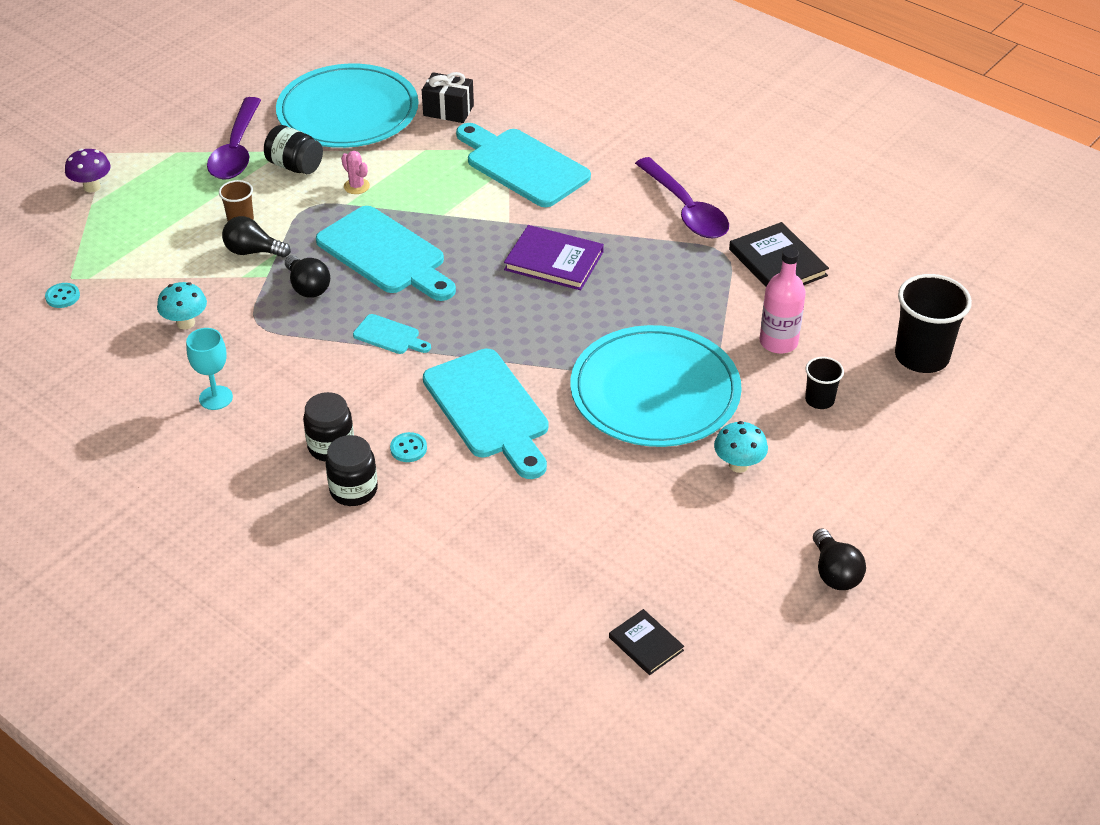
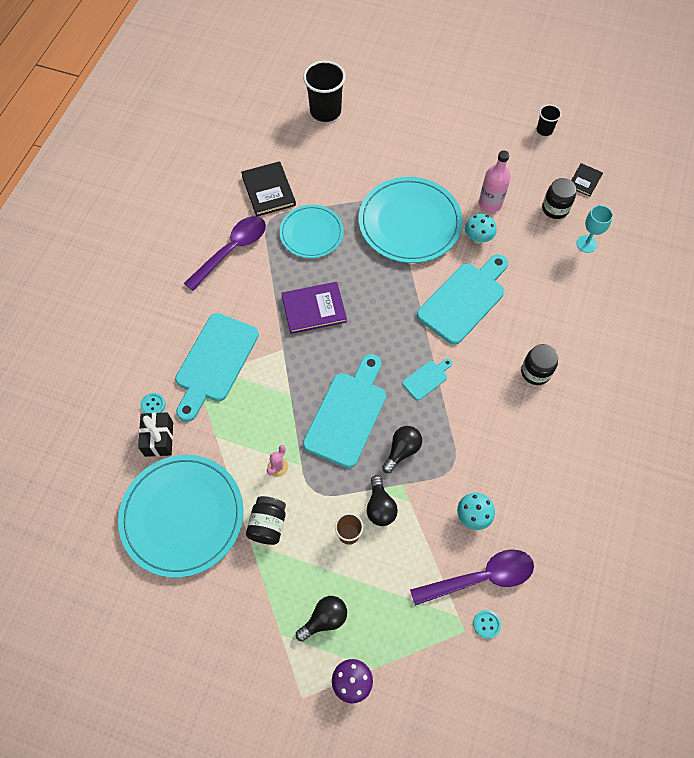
camera: 110 degrees left, 20 degrees up
turquoise goblet [186,328,233,410] -> turquoise goblet moved to [577,205,613,253]
purple spoon [207,97,261,180] -> purple spoon moved to [410,549,534,606]
black jar [325,435,378,506] -> black jar moved to [542,178,576,219]
turquoise cutting board [353,314,431,354] -> turquoise cutting board turned 45 degrees clockwise [402,359,452,400]
turquoise button [390,432,427,462] -> turquoise button moved to [141,393,166,413]
purple book [504,225,604,290] -> purple book turned 75 degrees clockwise [281,282,347,334]
turquoise mushroom [714,421,768,473] -> turquoise mushroom moved to [465,214,497,244]
black book [729,222,829,287] -> black book turned 60 degrees counterclockwise [241,161,296,216]
pink bottle [760,247,806,354] -> pink bottle moved to [479,151,511,213]
black cup [805,357,844,409] -> black cup moved to [537,105,562,136]
black light bulb [813,529,866,590] -> black light bulb moved to [296,596,347,642]
none -> turquoise plate [280,205,344,258]

